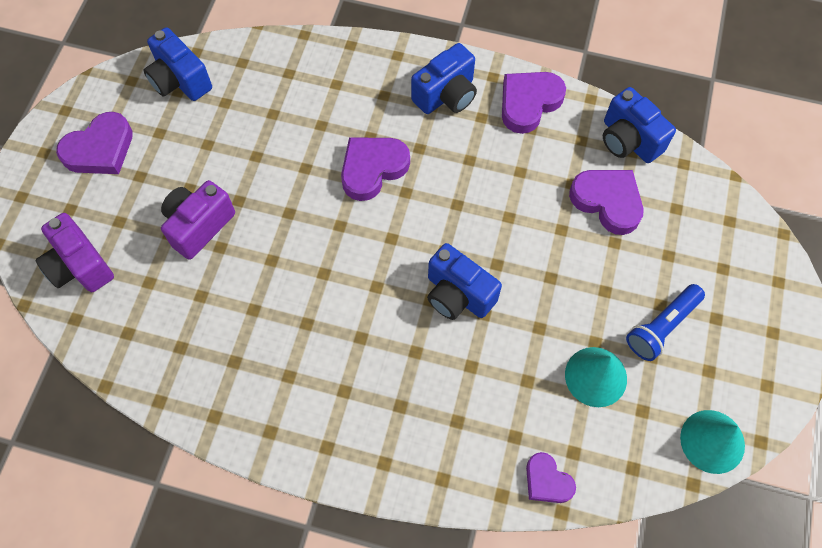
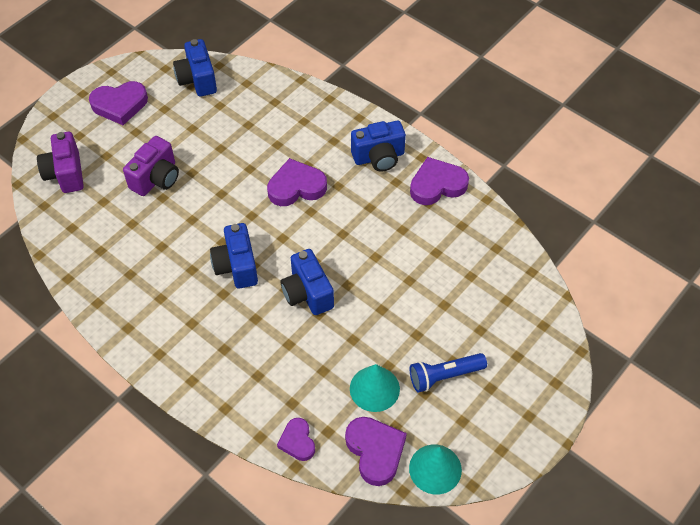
camera: 25 degrees right, 10 degrees down
purple camera [161,180,235,260] -> purple camera turned 150 degrees clockwise [123,136,179,196]
purple heart [569,170,643,235] -> purple heart moved to [345,417,407,486]
blue camera [603,87,676,163] -> blue camera moved to [210,223,258,289]

